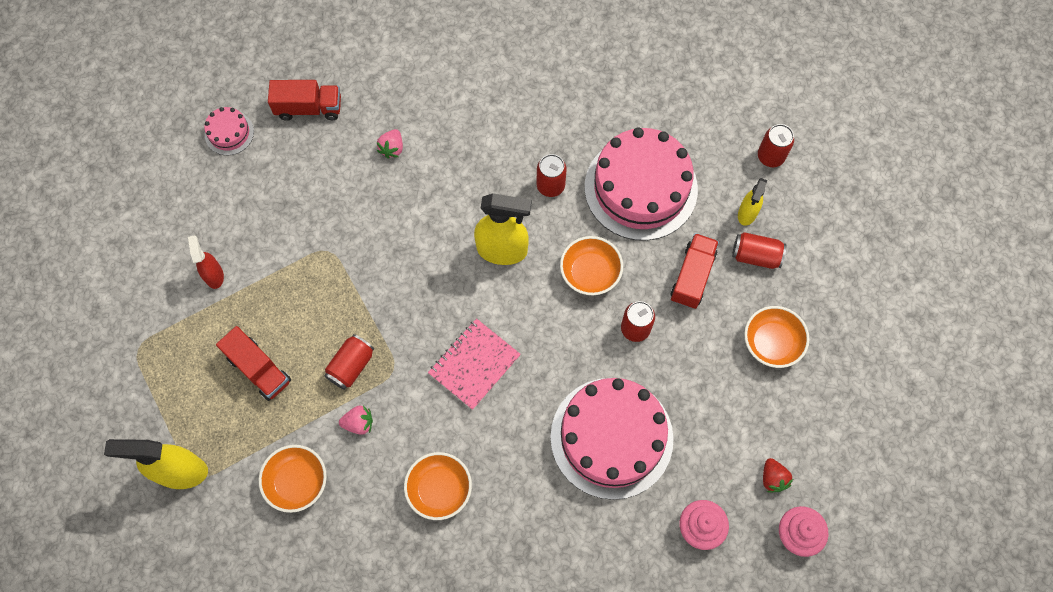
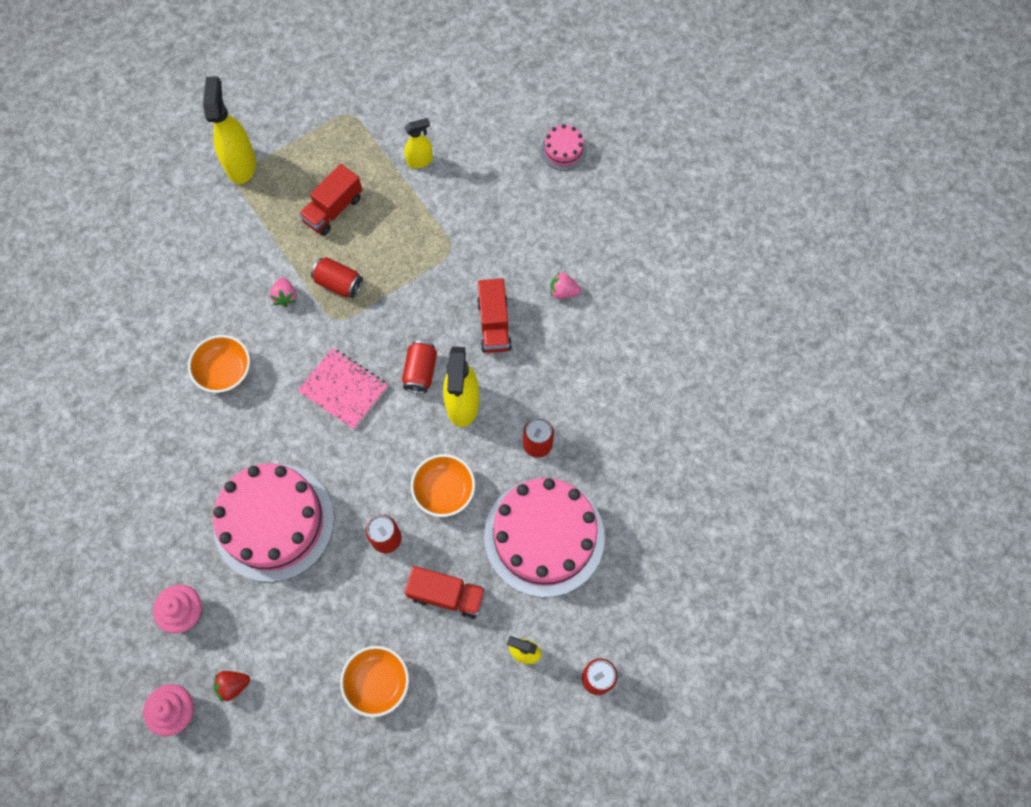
camera: 85 degrees right, 0 degrees up
red spray bottle [188,235,224,289] -> yellow spray bottle [404,118,433,168]
orange bowl [259,445,327,513] -> none
red truck [268,80,341,121] -> red truck moved to [477,278,512,353]
red can [732,232,786,269] -> red can moved to [402,341,437,394]

